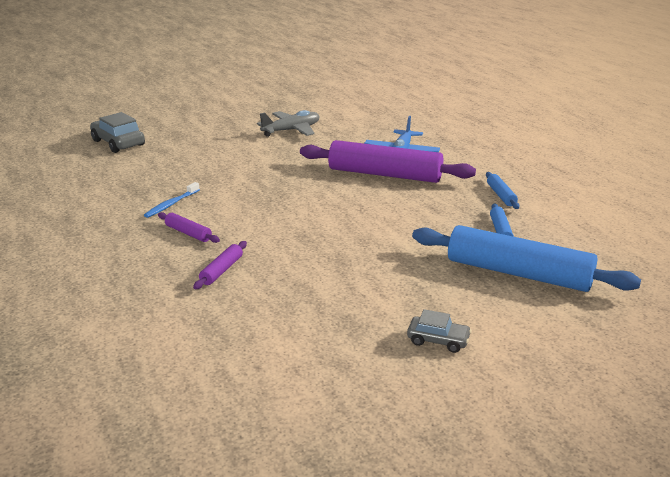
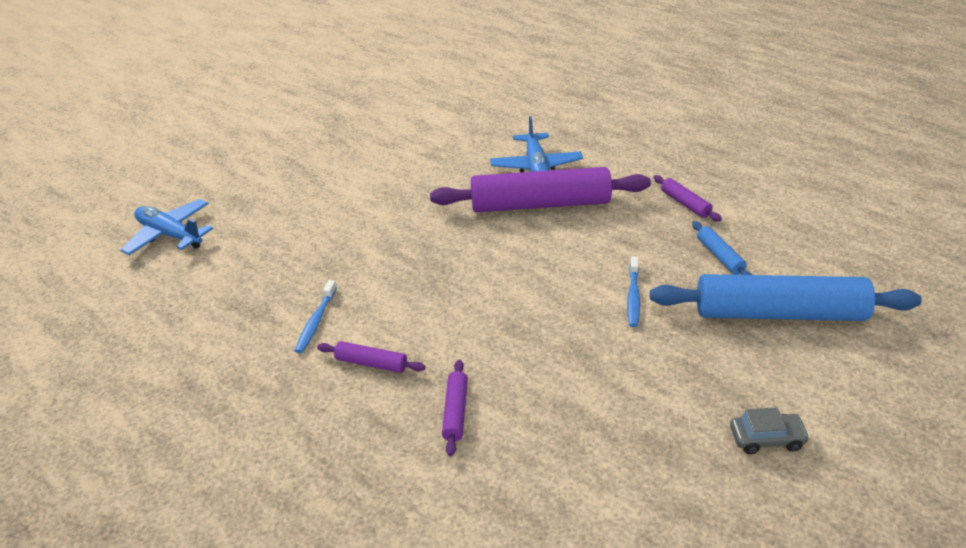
camera: 20 degrees left, 10 degrees up
grey car [90,112,145,153] -> blue plane [121,199,213,255]
grey plane [257,110,319,137] -> none
blue rolling pin [486,172,520,209] -> purple rolling pin [653,175,722,222]
none -> blue toothbrush [627,256,640,327]

